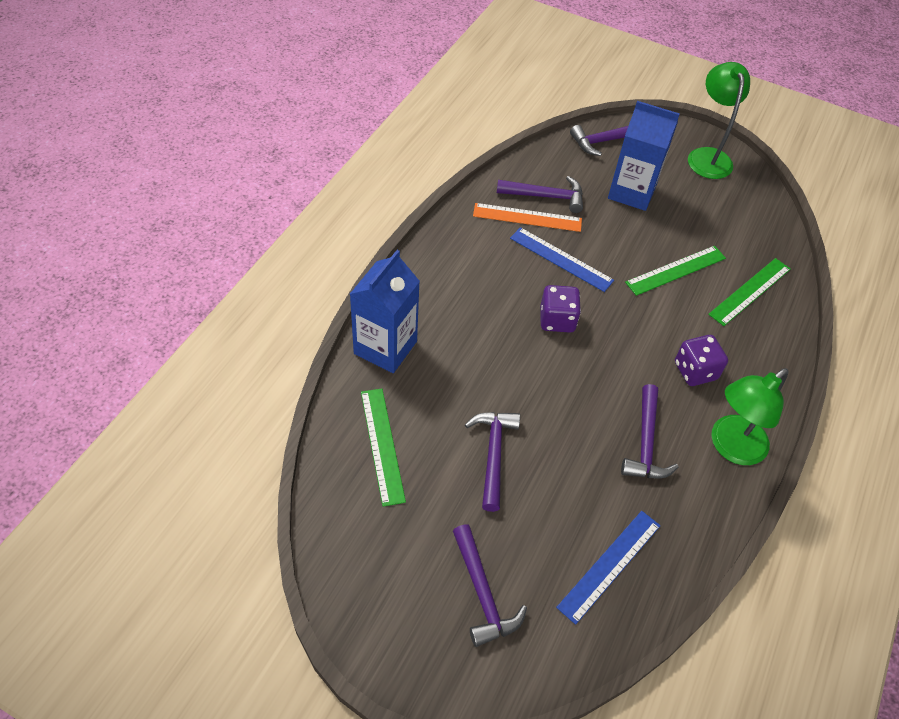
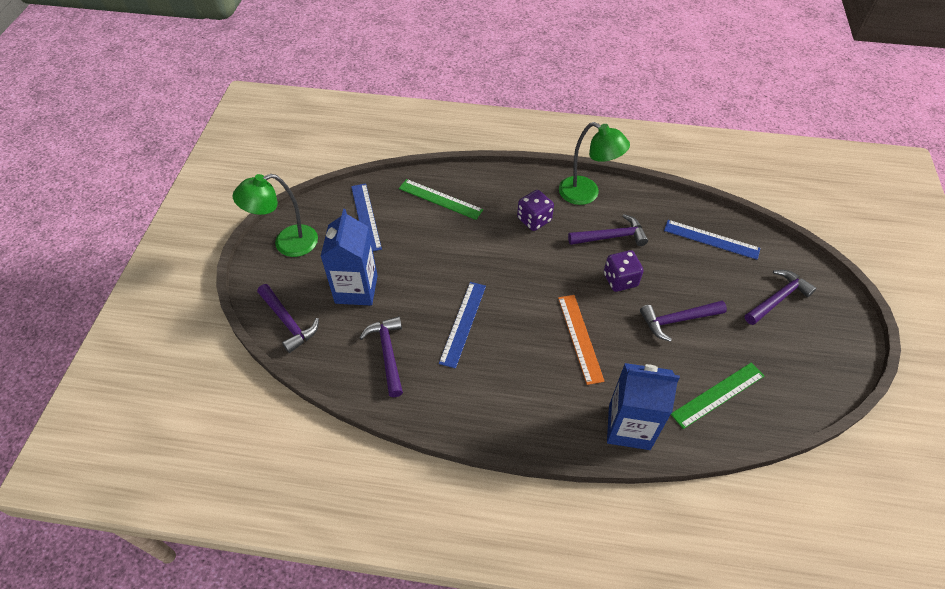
camera: 105 degrees left, 0 degrees up
orange ruler [473,203,582,232] -> orange ruler moved to [558,295,605,385]
purple dice [540,285,581,333] -> purple dice moved to [604,250,644,292]
green ruler [625,246,726,296] -> none
none -> blue ruler [351,183,382,251]

